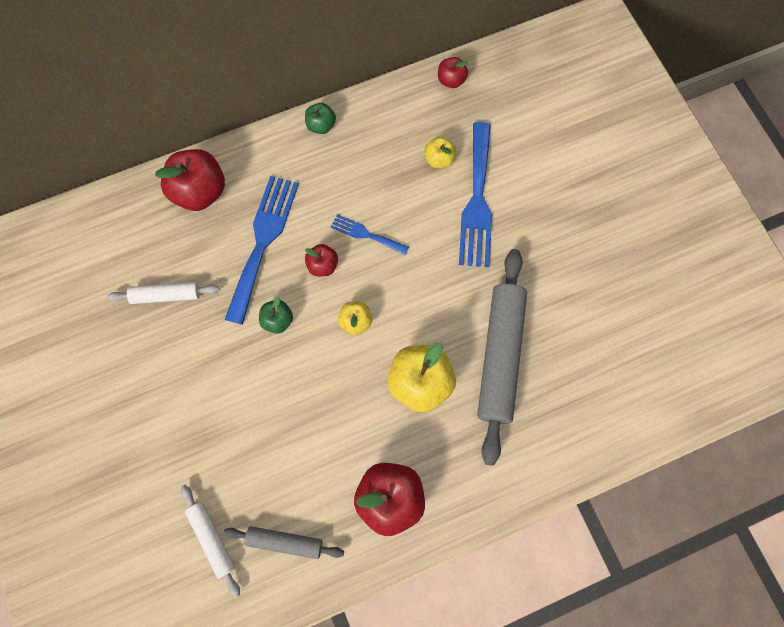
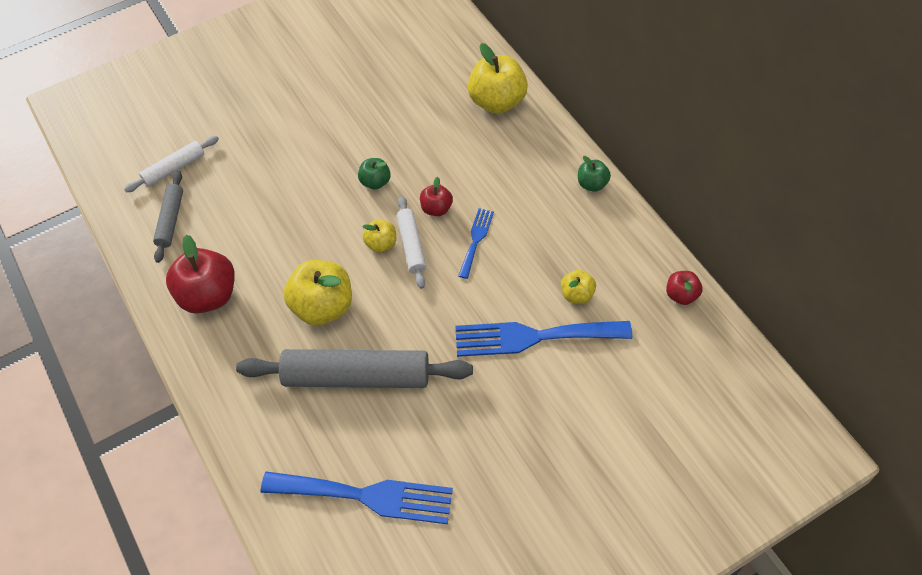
camera: 85 degrees right, 15 degrees down
white rolling pin [107,282,220,304] -> white rolling pin moved to [397,195,426,289]
red apple [155,149,225,211] -> yellow apple [468,43,528,114]
blue fork [225,176,299,325] -> blue fork moved to [261,472,453,524]

